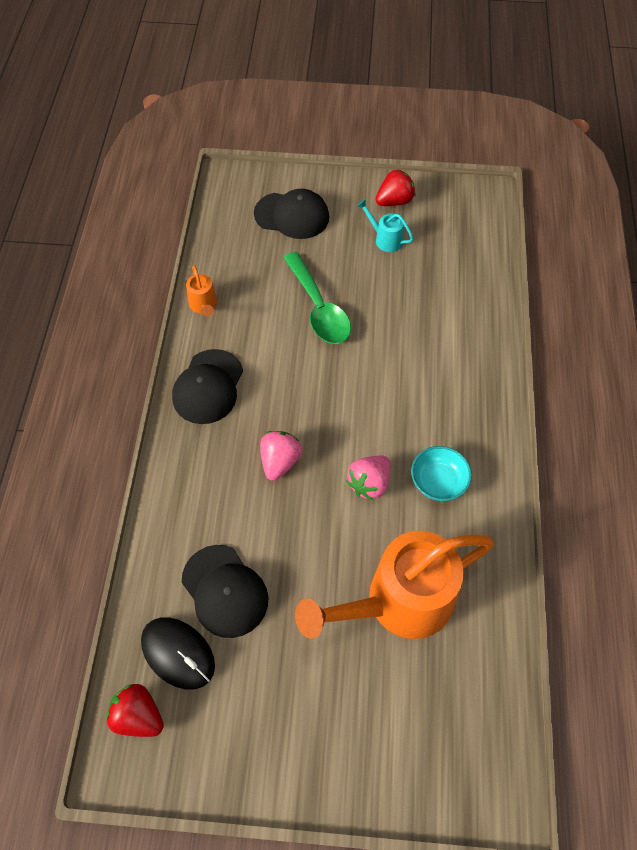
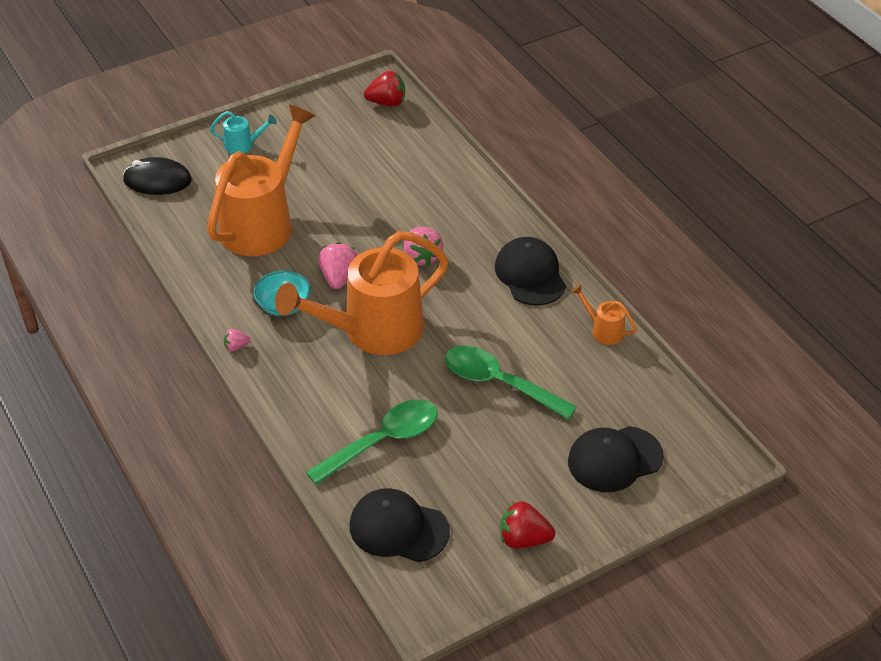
camera: 145 degrees right, 15 degrees down
black mouse [141,617,215,690] -> black mouse moved to [123,157,192,195]
black cap [182,545,268,638] -> black cap moved to [350,488,450,562]
turquoise watering can [357,199,414,252] -> turquoise watering can moved to [210,111,277,154]
red strawberry [375,169,415,206] -> red strawberry turned 75 degrees clockwise [500,501,555,549]
none -> pink strawberry [224,329,250,351]
none -> orange watering can [275,231,448,355]
none -> green spoon [306,399,437,485]

